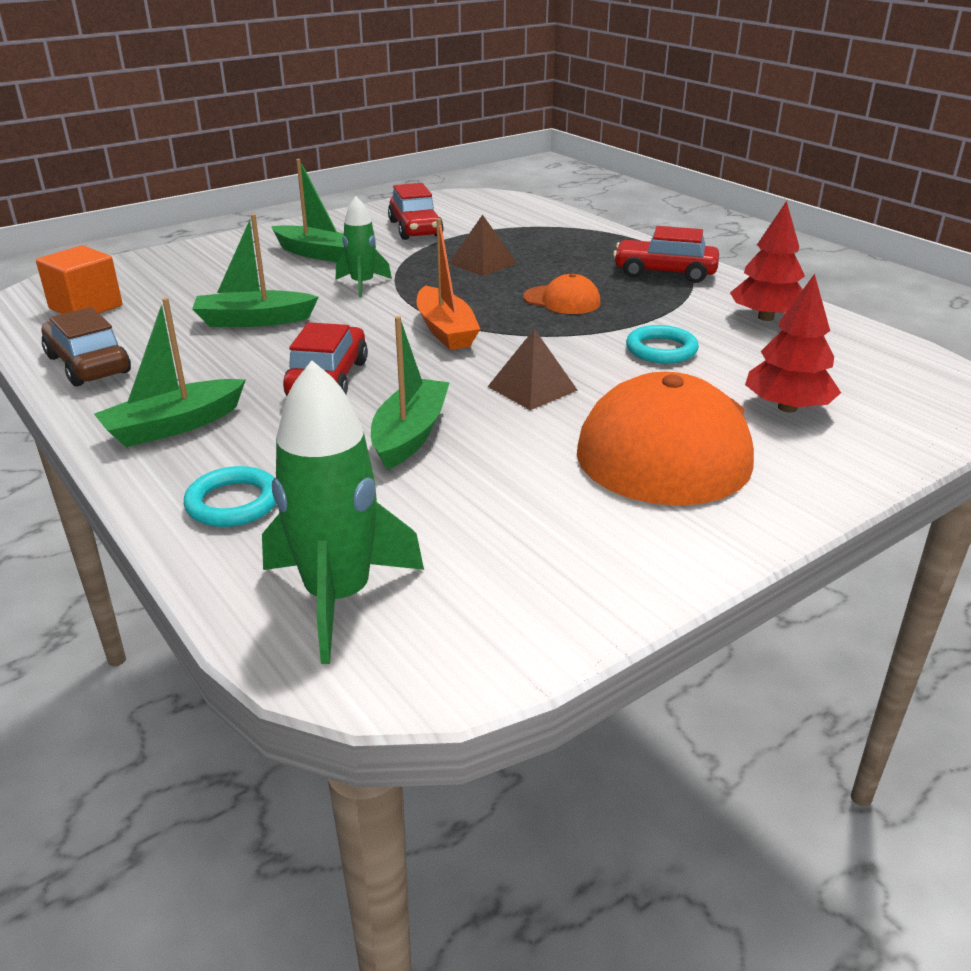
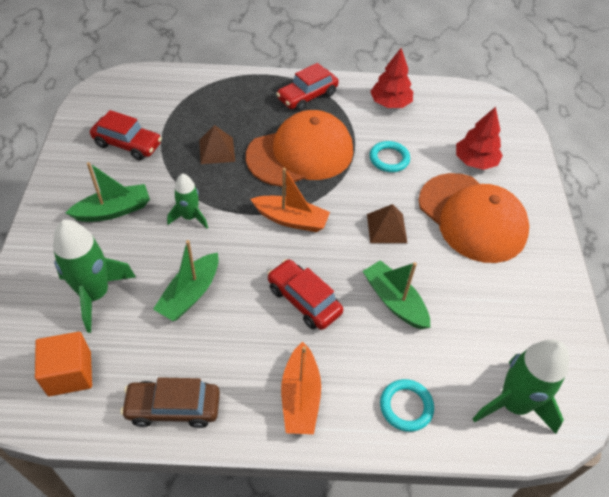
camera: 55 degrees left, 20 degrees up
green boat [94,298,246,447] -> orange boat [281,342,321,434]
orange cap [523,273,601,314] -> orange cap [246,110,353,187], size x2.20
none -> green rocket [53,220,136,333]

